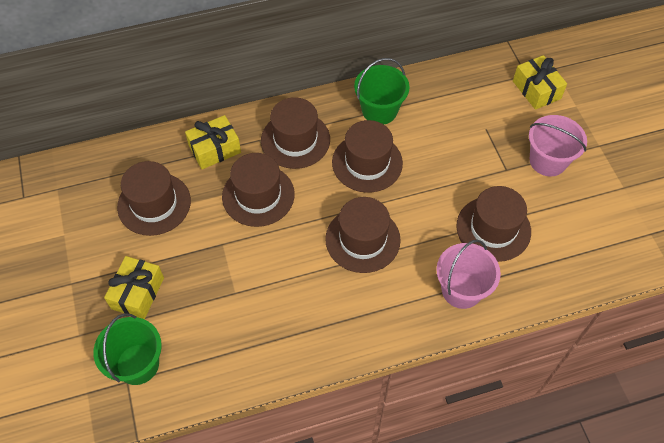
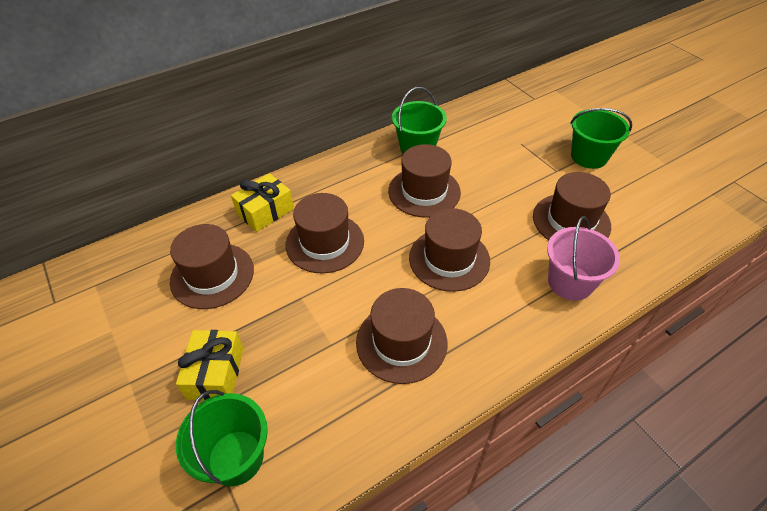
camera: 15 degrees left, 10 degrees down
brown hat [261,97,330,169] -> brown hat moved to [356,288,447,384]
yellow gift [513,55,567,110] -> none
pink bucket [529,115,587,176] -> green bucket [570,108,632,169]

